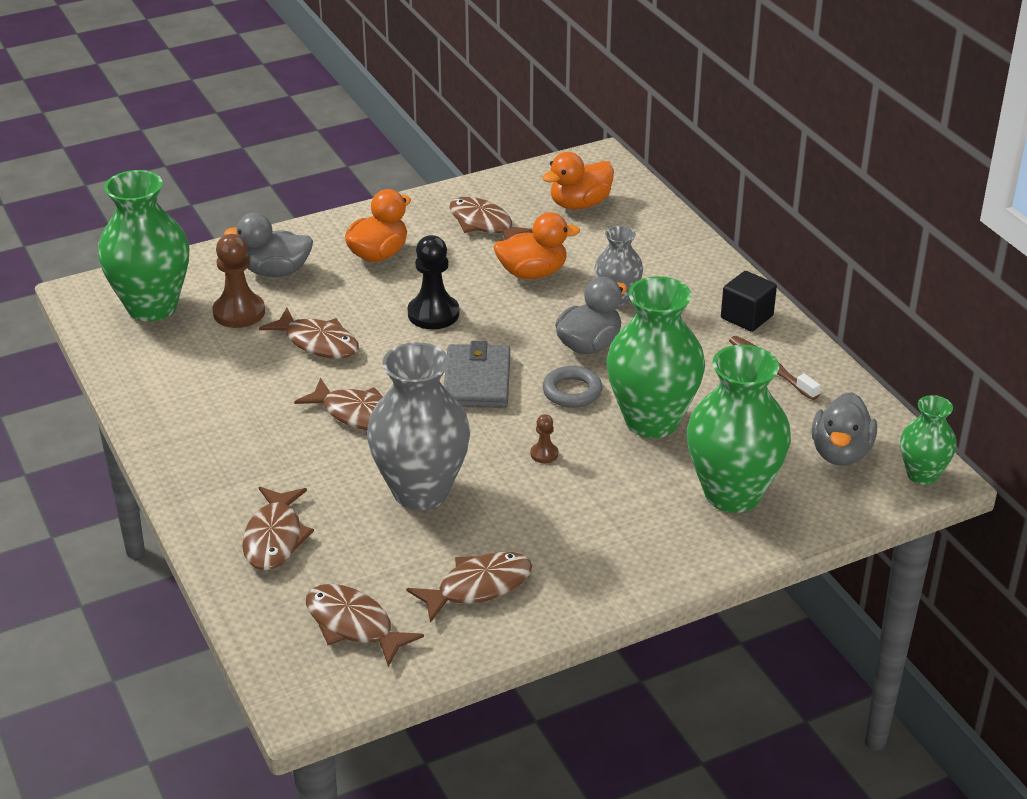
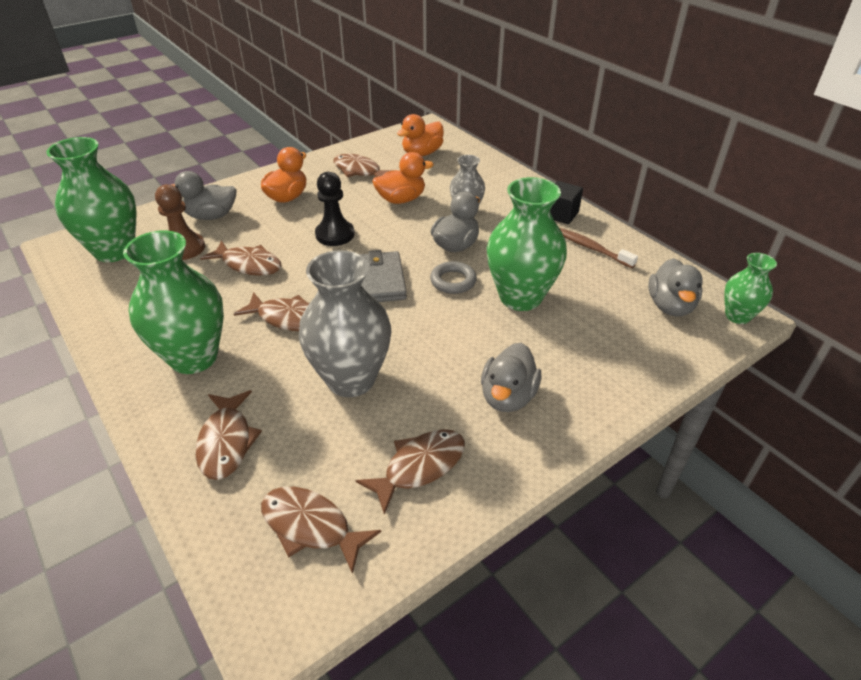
camera: 10 degrees left, 5 degrees up
brown pawn [531,414,558,463] -> none
green vase [687,345,791,513] -> green vase moved to [123,230,224,374]
none -> grey duck [481,343,541,412]

